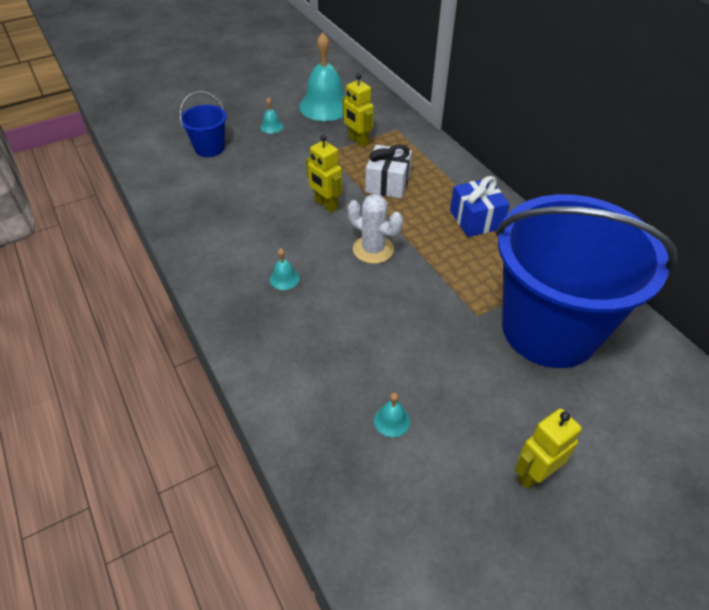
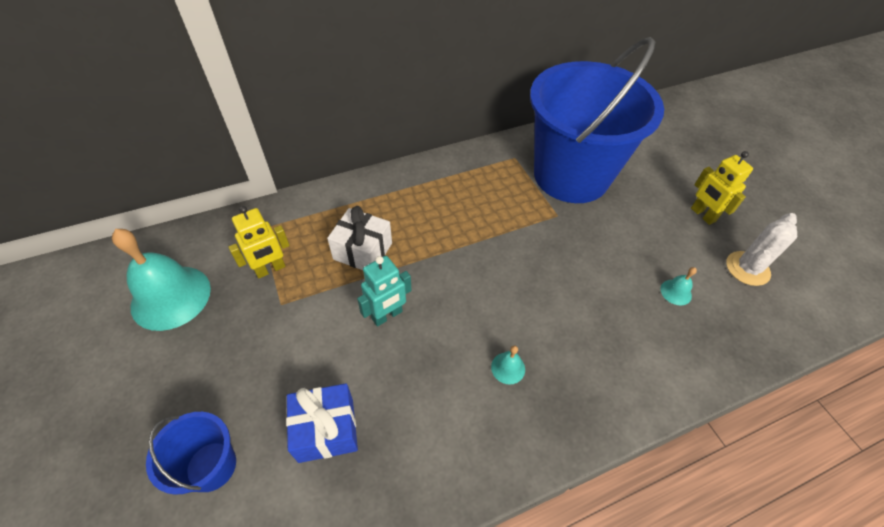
camera: 85 degrees left, 5 degrees up
turquoise bell [260,97,283,134] -> none
yellow robot [306,134,342,212] -> turquoise robot [357,256,411,326]
white cactus [348,194,403,264] -> white cactus moved to [726,213,797,286]
blue gift [450,176,510,237] -> blue gift moved to [286,383,358,463]

